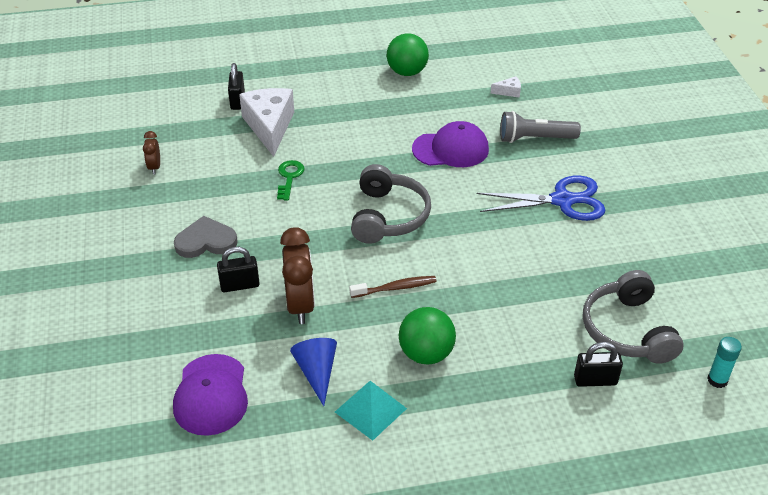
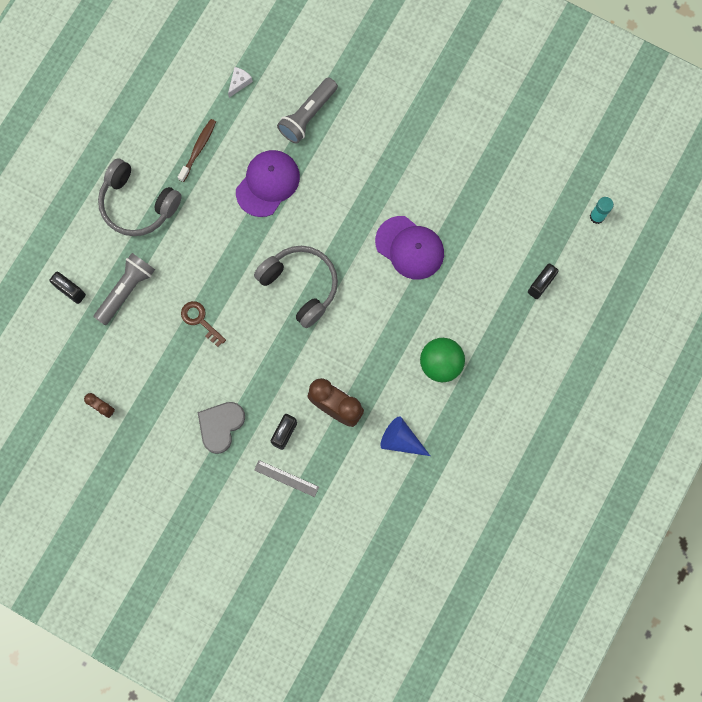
camera: 50 degrees left, 35 degrees up
purple cap [173,354,248,436] -> purple cap moved to [375,216,444,279]
white cheese [239,88,294,157] -> grey flashlight [94,253,155,325]
green key [277,160,305,201] -> brown key [181,301,226,347]
turquoise pyramid [335,381,407,441] -> none
brown toothbrush [349,276,437,298] -> brown toothbrush moved to [178,119,216,182]
green ball [387,33,429,76] -> none
blue scissors [477,175,606,221] -> none
grey headphones [583,270,684,364] -> grey headphones moved to [98,158,182,236]
none -> grey ruler [254,460,319,497]

